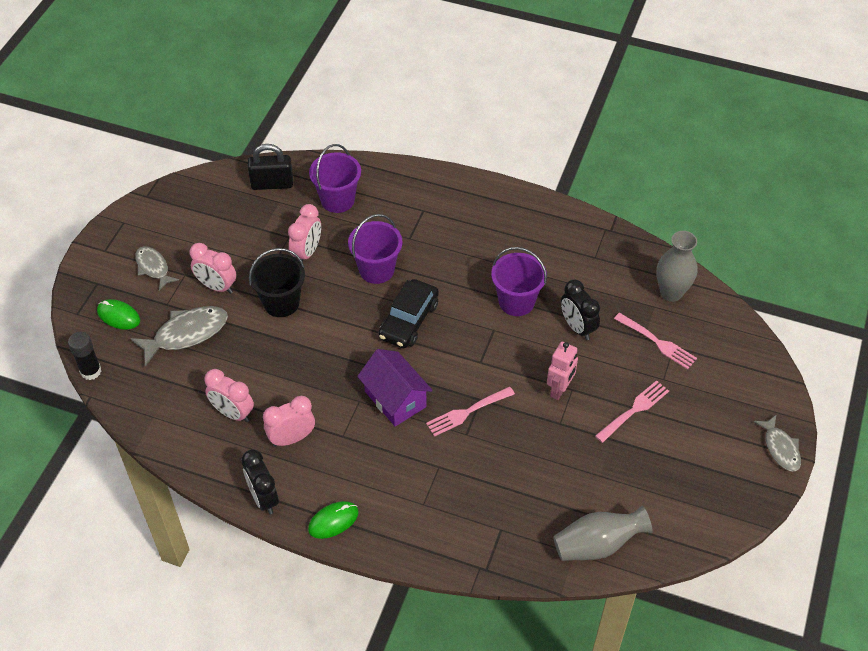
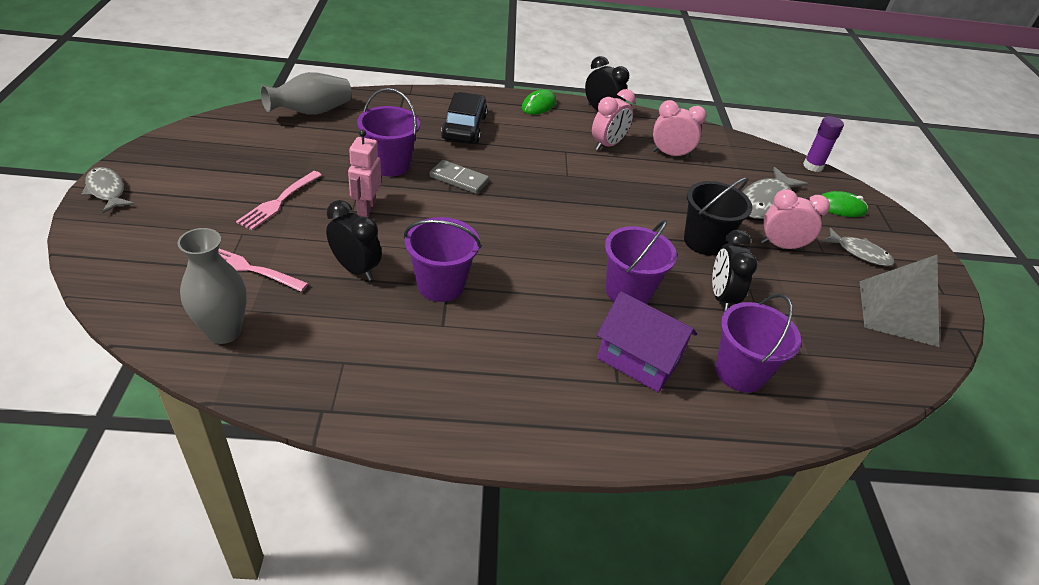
camera: 155 degrees right, 10 degrees down
black glue stick [68,332,101,380] -> purple glue stick [803,116,844,172]
black padlock [248,144,293,190] -> none
pink clock [288,204,321,262] -> black clock [712,230,758,312]
purple house [357,349,433,426] -> purple house moved to [597,291,697,392]
black car [378,279,439,348] -> black car moved to [441,92,488,144]
pink fork [426,387,515,437] -> grey domino [430,160,489,194]
none -> purple bucket [357,88,420,176]
none -> grey pyramid [859,255,939,347]

